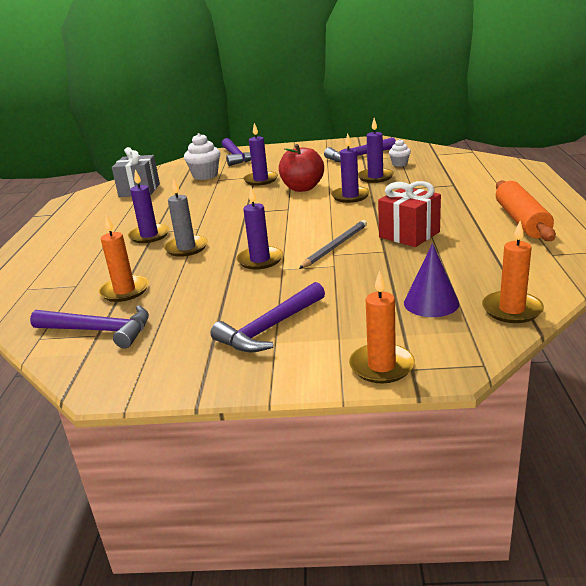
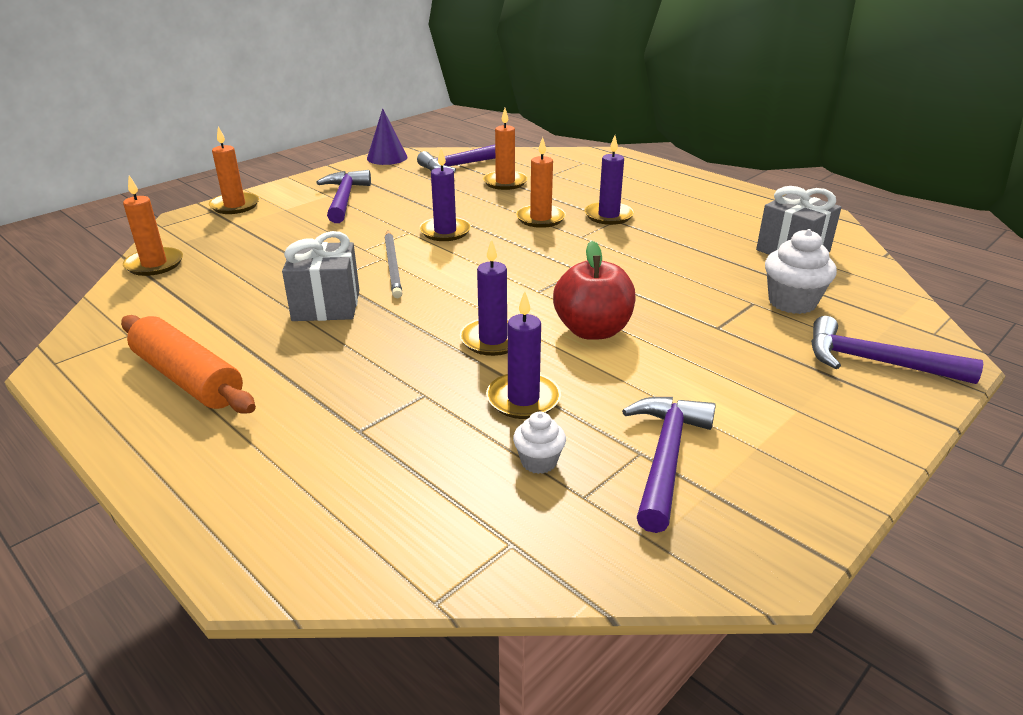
camera: 130 degrees right, 5 degrees up
grey candle [164,179,208,257] -> orange candle [516,137,566,228]
purple candle [243,123,278,186] -> none
red gift [378,181,441,247] -> grey gift [282,231,359,321]
purple cone [404,243,459,317] -> purple cone moved to [367,108,408,165]

